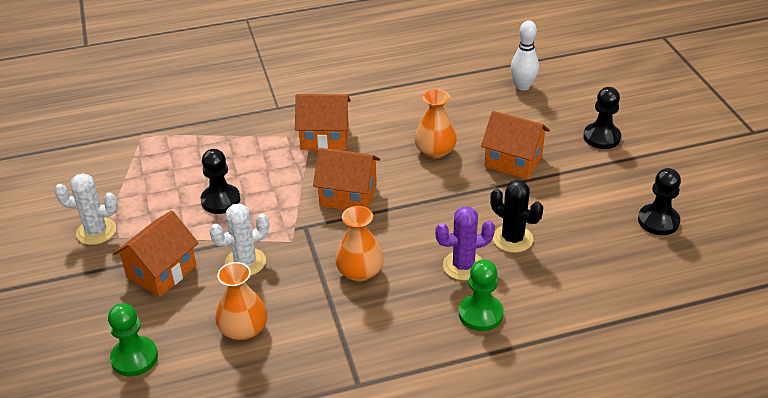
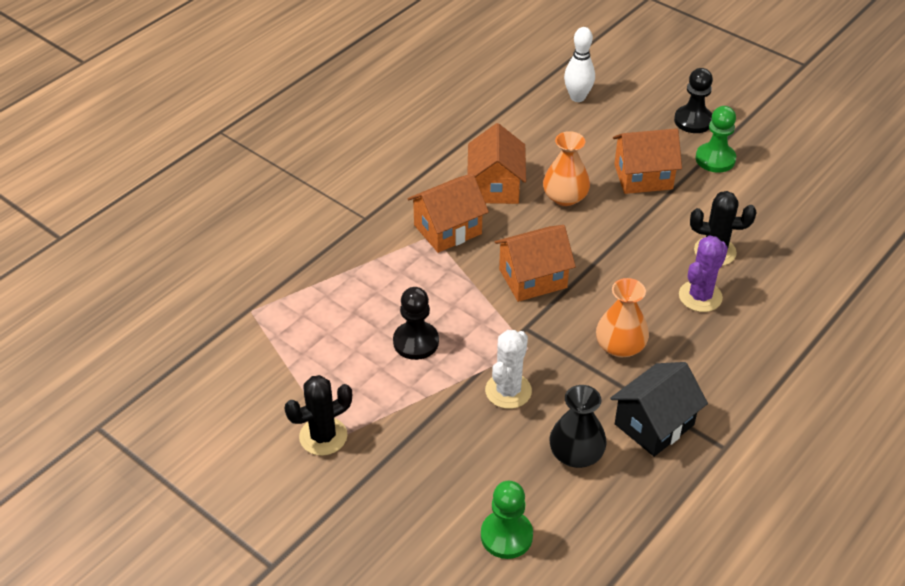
camera: 35 degrees left, 5 degrees up
white cactus [54,173,118,245] -> black cactus [284,375,352,456]
orange house [113,210,198,297] -> orange house moved to [467,123,526,204]
orange vase [215,262,267,340] -> black vase [549,385,607,468]
green pawn [459,259,503,331] -> green pawn moved to [696,106,736,173]
black pawn [638,168,681,235] -> none
none -> black house [610,362,708,457]

